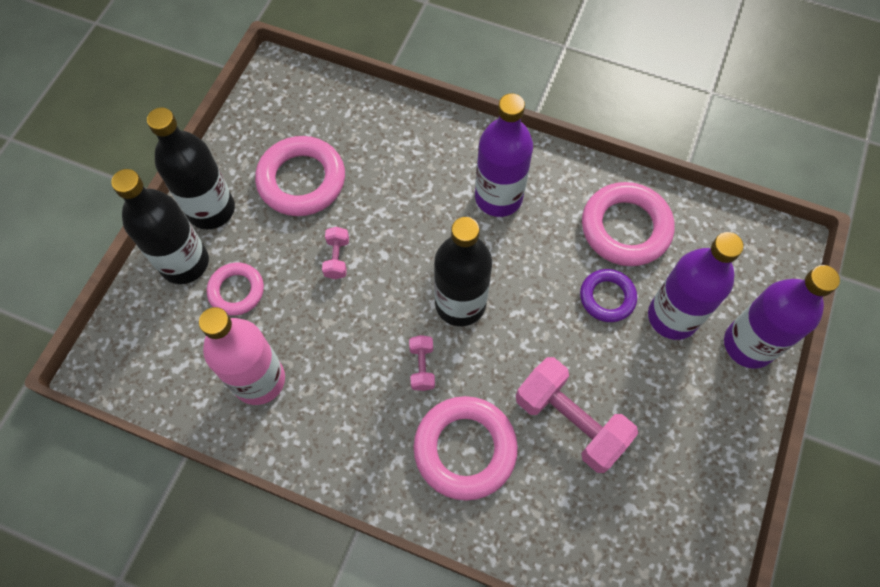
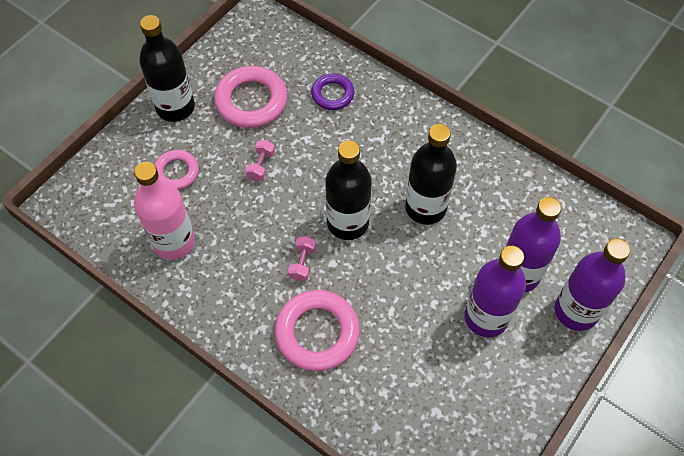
camera: 15 degrees right, 5 degrees down
black bottle [111,169,209,284] -> black bottle moved to [405,124,457,225]
purple bottle [475,93,533,217] -> purple bottle moved to [465,246,526,337]
pink dumbbell [516,357,638,473] -> none
purple ring [580,269,637,322] -> purple ring moved to [311,73,354,110]
pink ring [582,182,675,266] -> none

